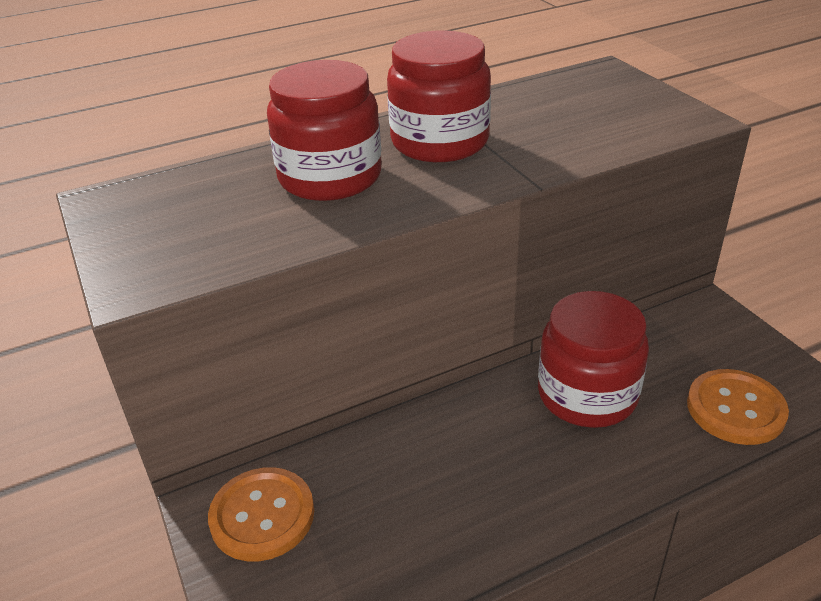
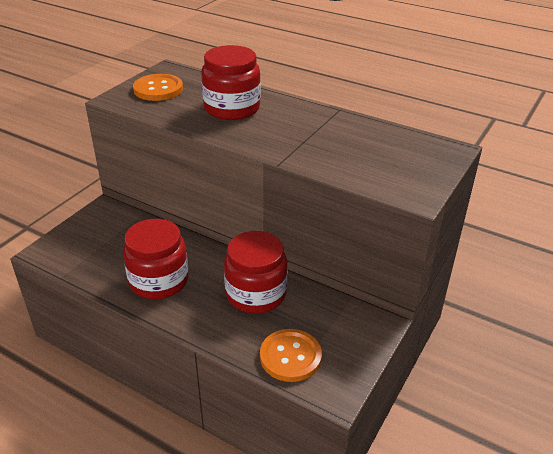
camera: 55 degrees right, 0 degrees up
orange button [208,467,314,561] -> orange button moved to [133,74,183,101]
red jar [387,30,491,162] -> red jar moved to [123,219,189,299]

